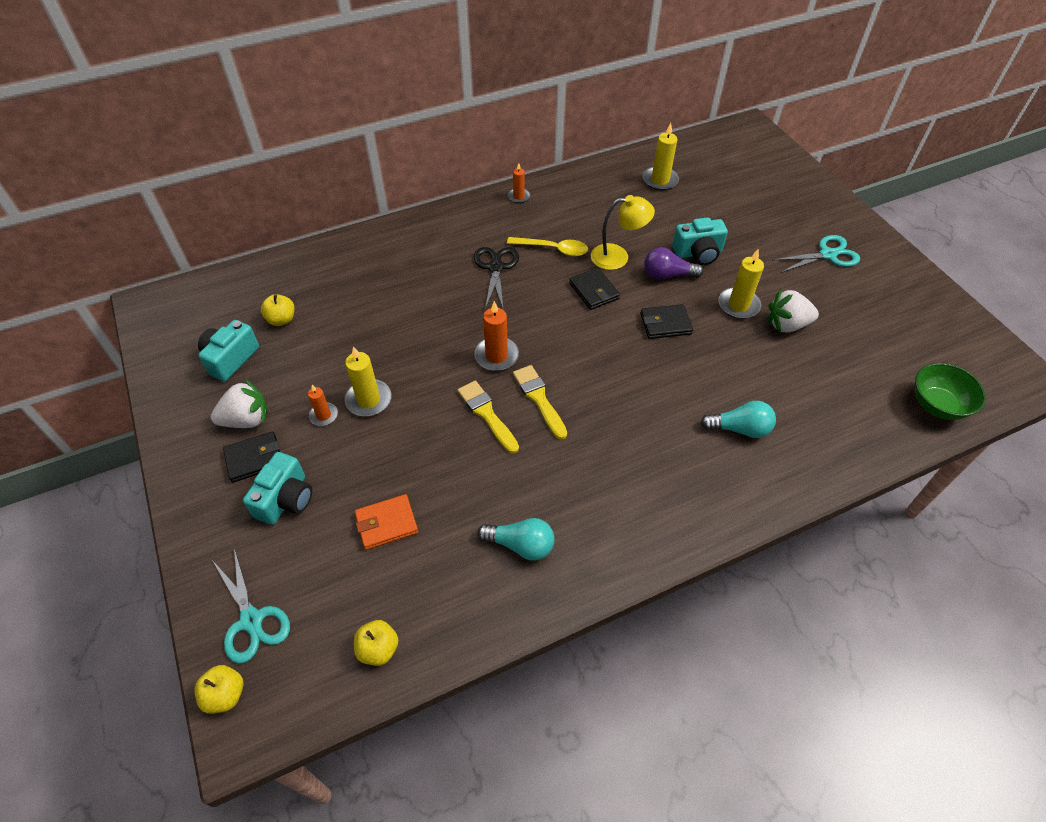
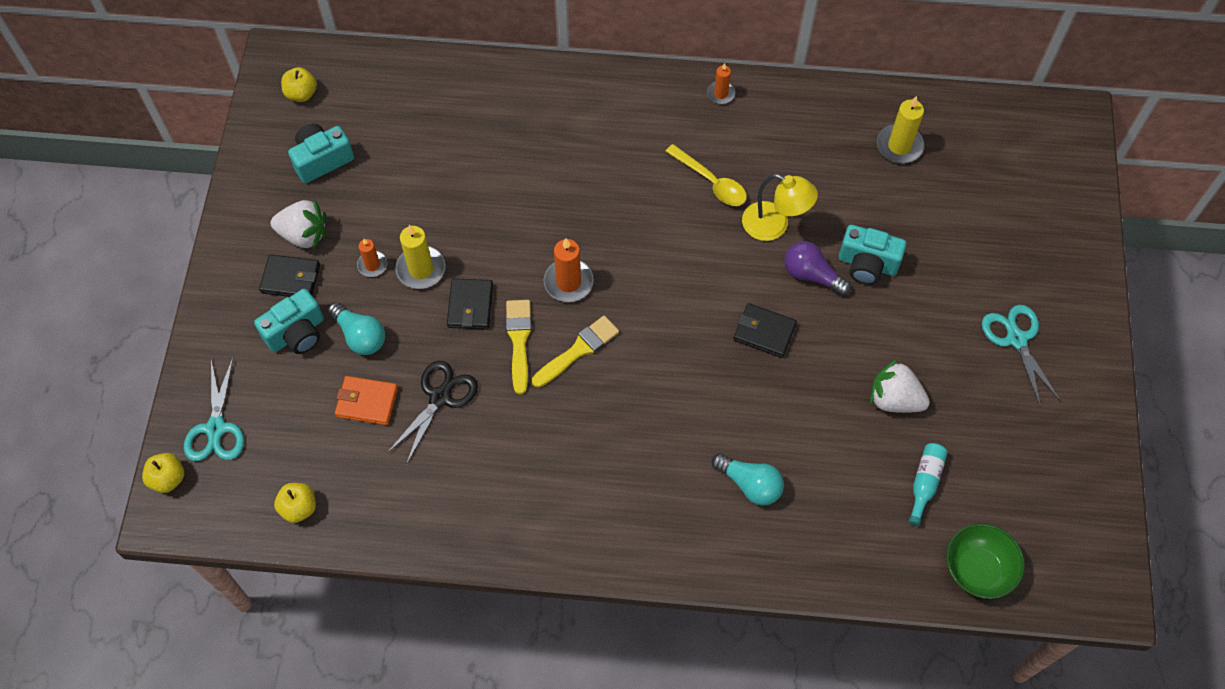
camera: 30 degrees right, 10 degrees up
yellow apple [261,294,294,326] -> yellow apple moved to [281,67,317,102]
black scissors [474,247,519,309] -> black scissors moved to [387,361,478,465]
turquoise light bulb [477,518,555,561] -> turquoise light bulb moved to [328,302,385,355]
yellow brush [513,365,567,440] -> yellow brush turned 45 degrees clockwise [532,316,619,388]
black wallet [569,268,620,310] -> black wallet moved to [447,278,493,330]
yellow candle [718,249,764,319] -> none
turquoise scissors [773,235,860,273] -> turquoise scissors turned 120 degrees counterclockwise [982,305,1061,408]
none -> turquoise bottle [908,443,948,526]

